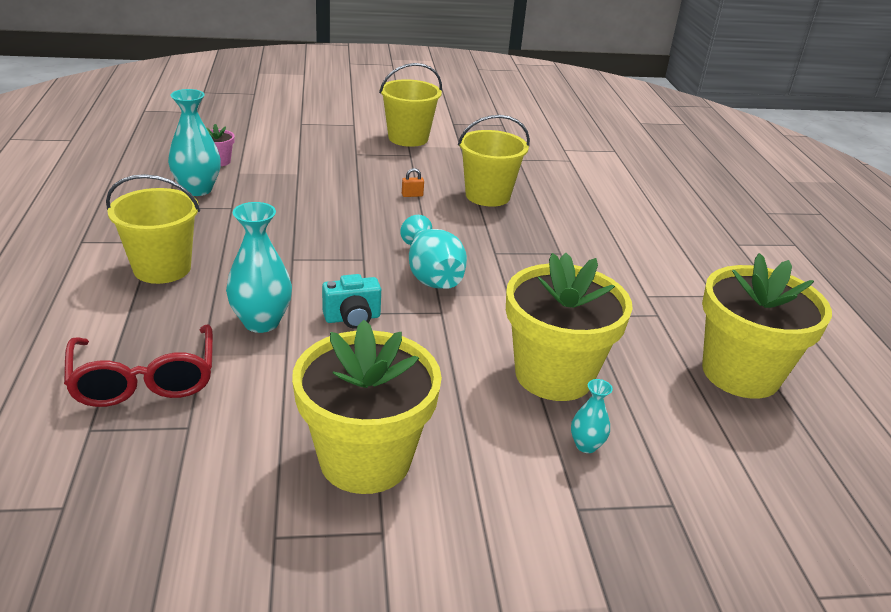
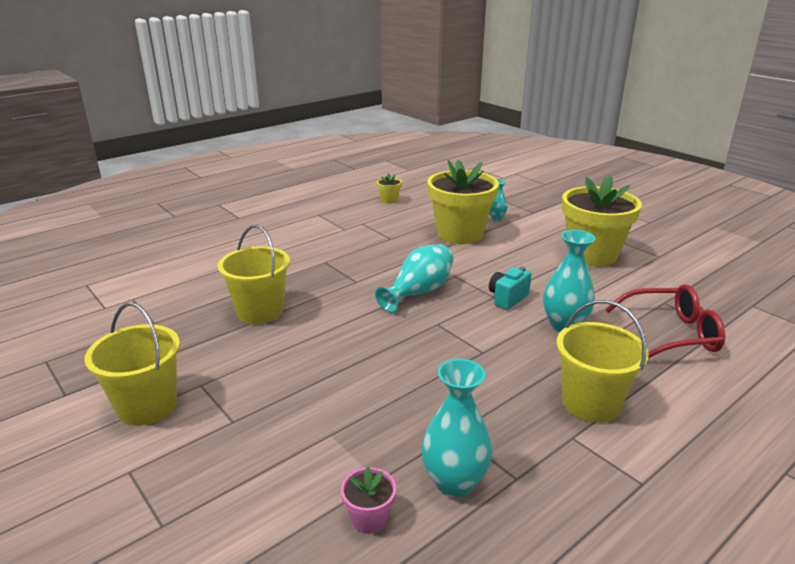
camera: 120 degrees left, 5 degrees down
red glasses [64,324,213,407] -> red glasses turned 45 degrees clockwise [605,284,725,358]
turquoise camera [322,274,381,329] -> turquoise camera turned 90 degrees counterclockwise [489,266,532,310]
orange padlock [402,168,424,197] -> none
yellow flower pot [702,253,832,399] -> yellow flower pot [377,173,402,204], size x0.41

